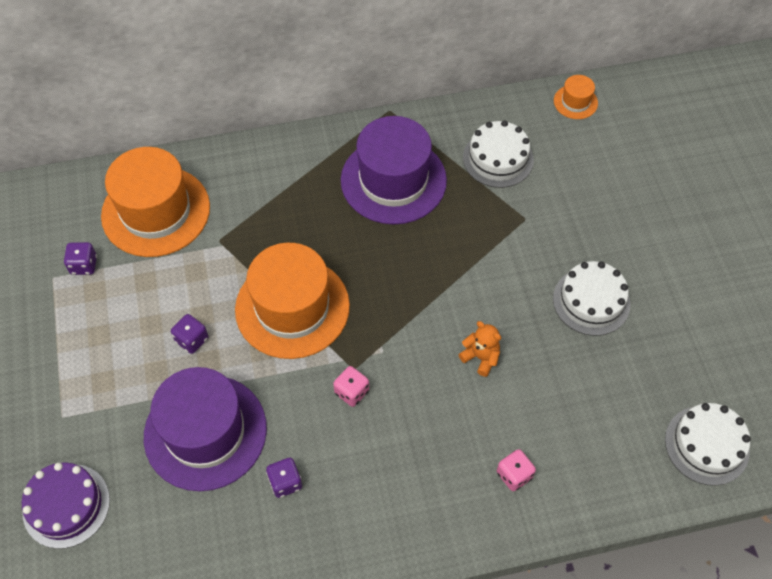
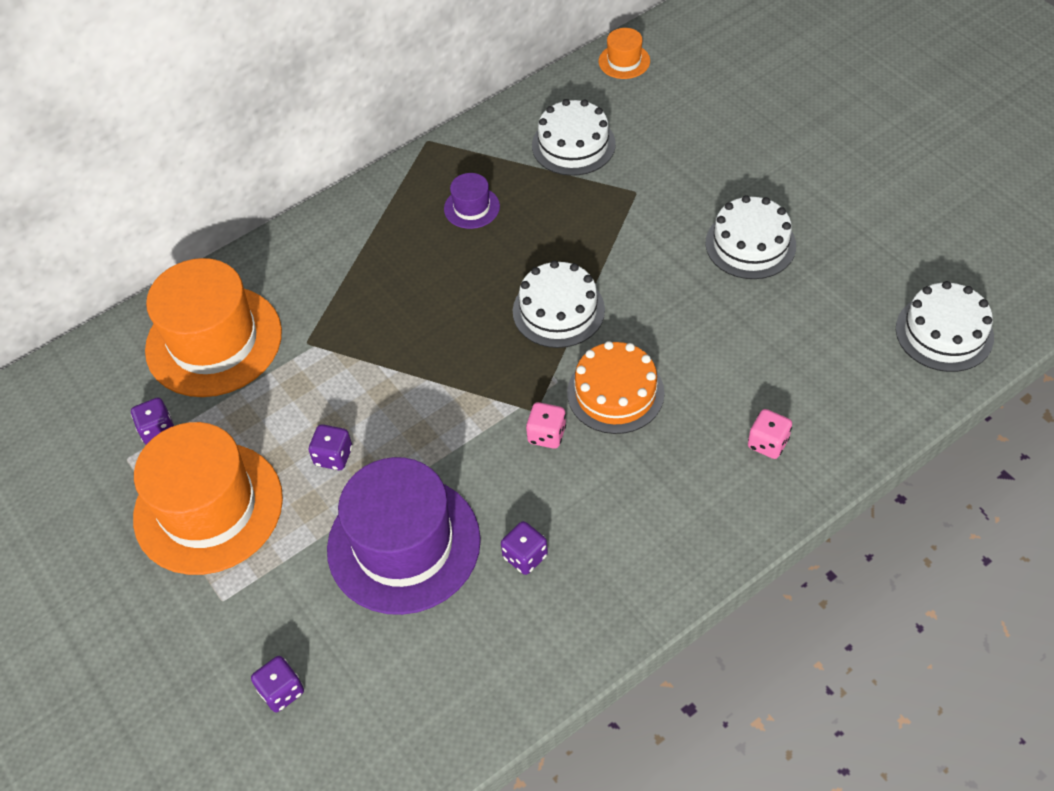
camera: 20 degrees left, 5 degrees down
purple cake [21,462,110,549] -> purple dice [251,656,304,712]
orange hat [235,243,350,359] -> orange hat moved to [133,422,283,575]
purple hat [341,116,447,225] -> purple hat [444,173,500,229], size x0.44
orange teddy bear [458,321,501,377] -> none
none -> white cake [513,260,605,348]
none -> orange cake [567,341,665,434]

